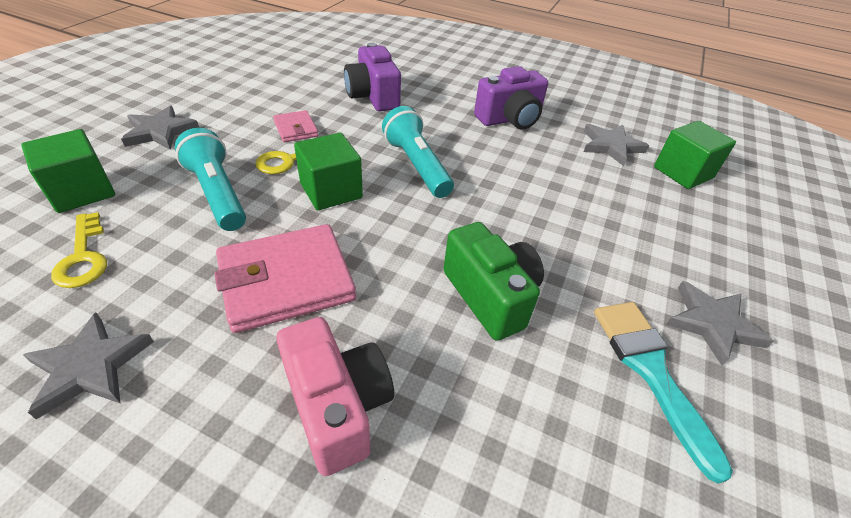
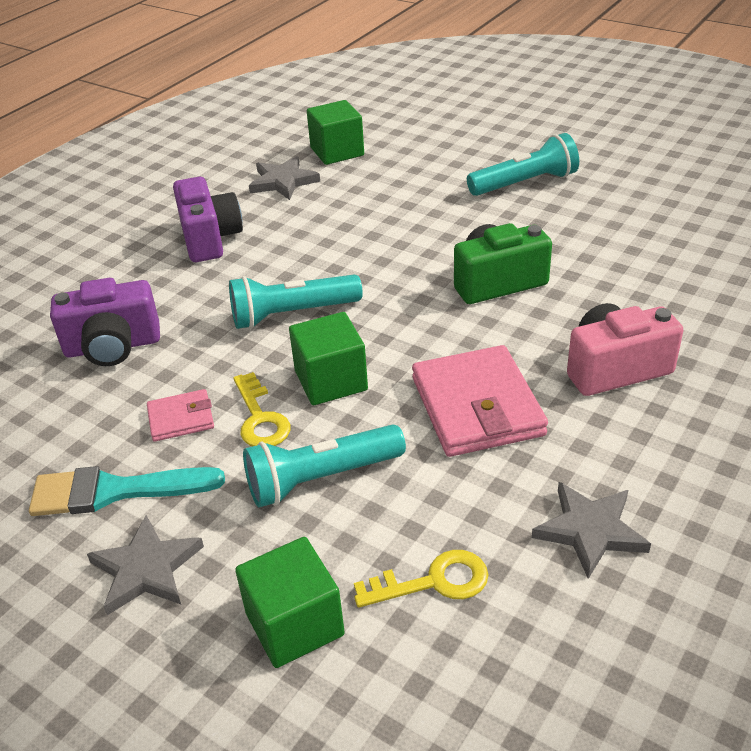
camera: 75 degrees left, 5 degrees down
turquoise brush [594,302,733,484] -> turquoise brush moved to [29,466,225,516]
grey star [666,281,774,365] -> turquoise flashlight [467,133,579,196]

